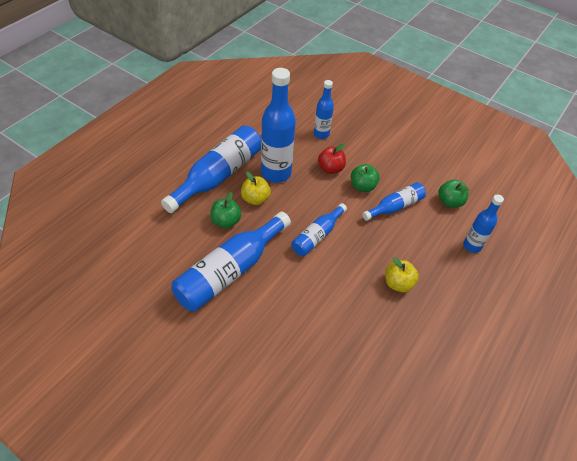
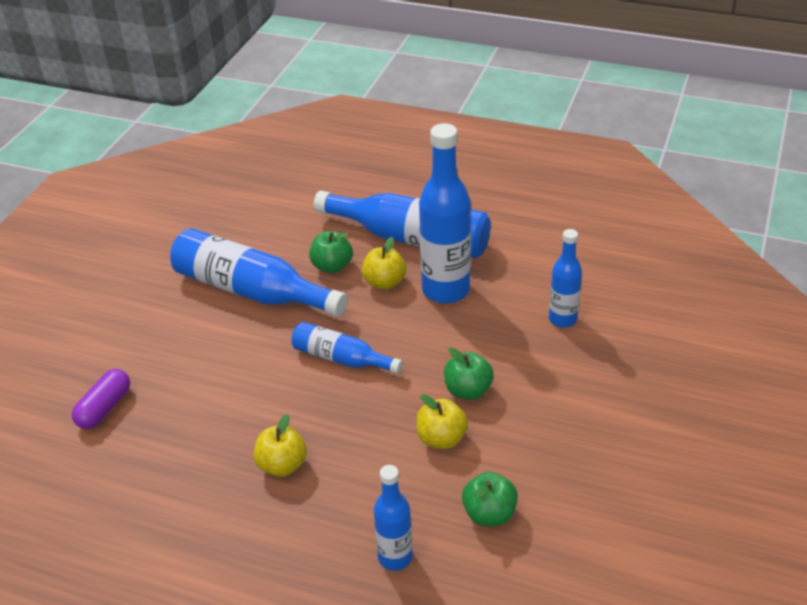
camera: 80 degrees right, 10 degrees down
red apple [318,144,346,174] -> none
blue bottle [362,182,426,221] -> yellow apple [416,394,468,449]
none -> purple capsule [72,369,130,429]

